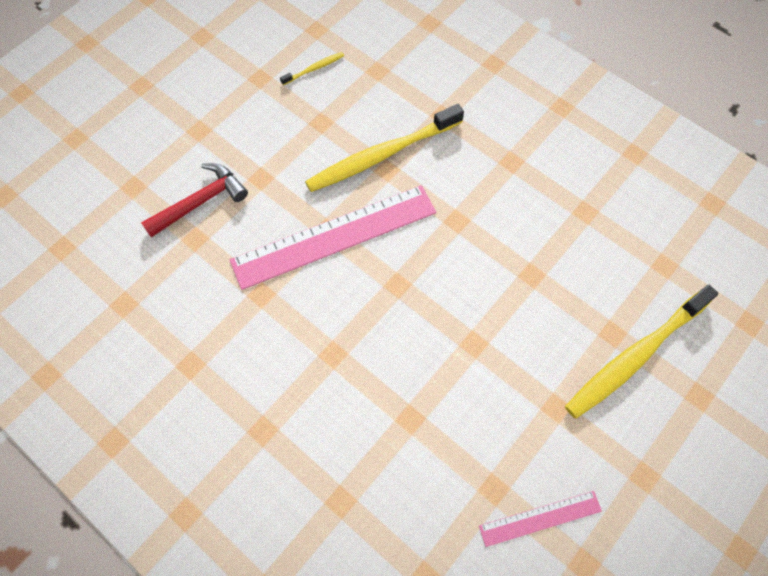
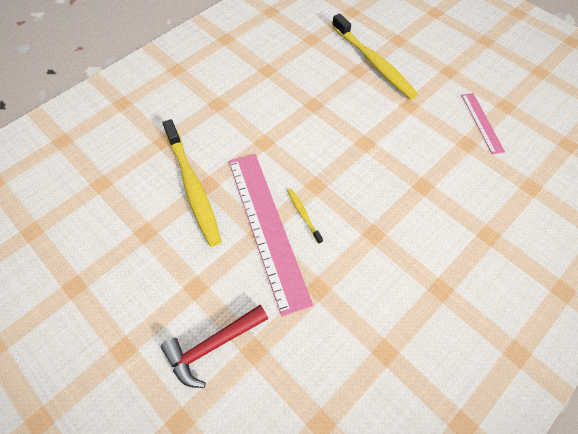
camera: 85 degrees left, 5 degrees down
red hammer [141,163,248,237] -> red hammer turned 90 degrees counterclockwise [161,305,268,388]
yellow toothbrush [280,52,344,85] -> yellow toothbrush moved to [287,189,323,244]

